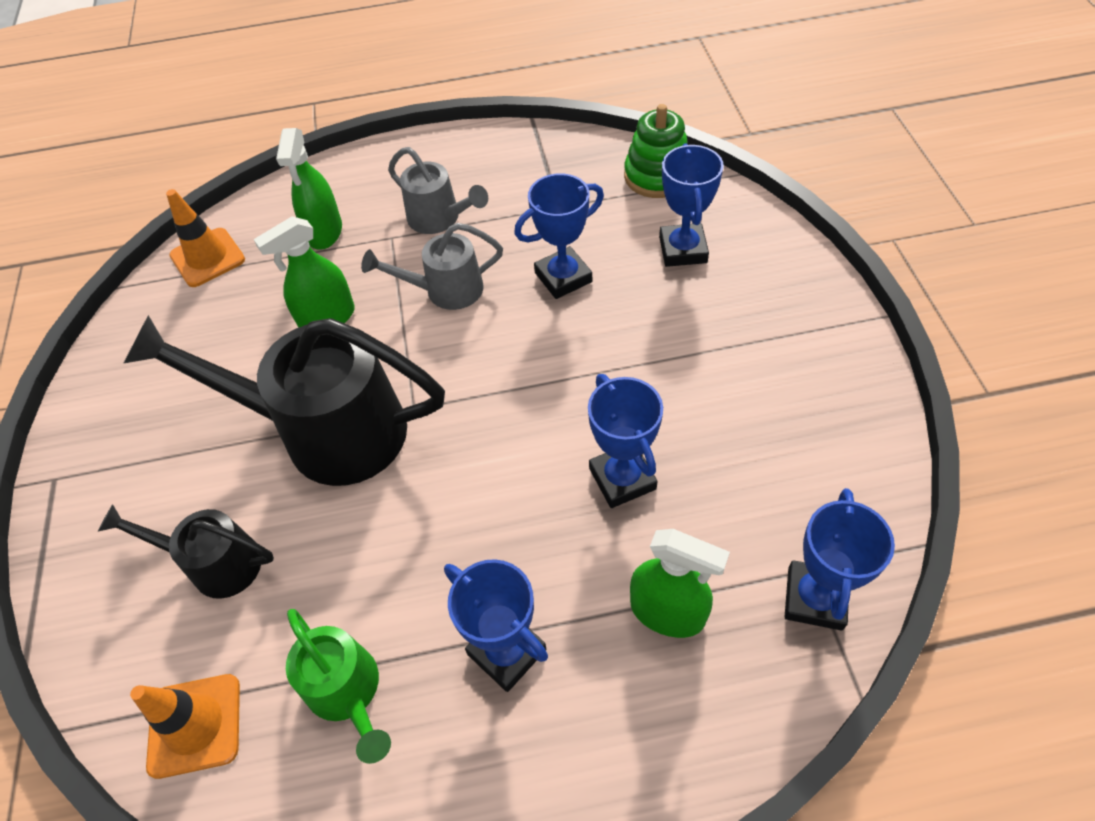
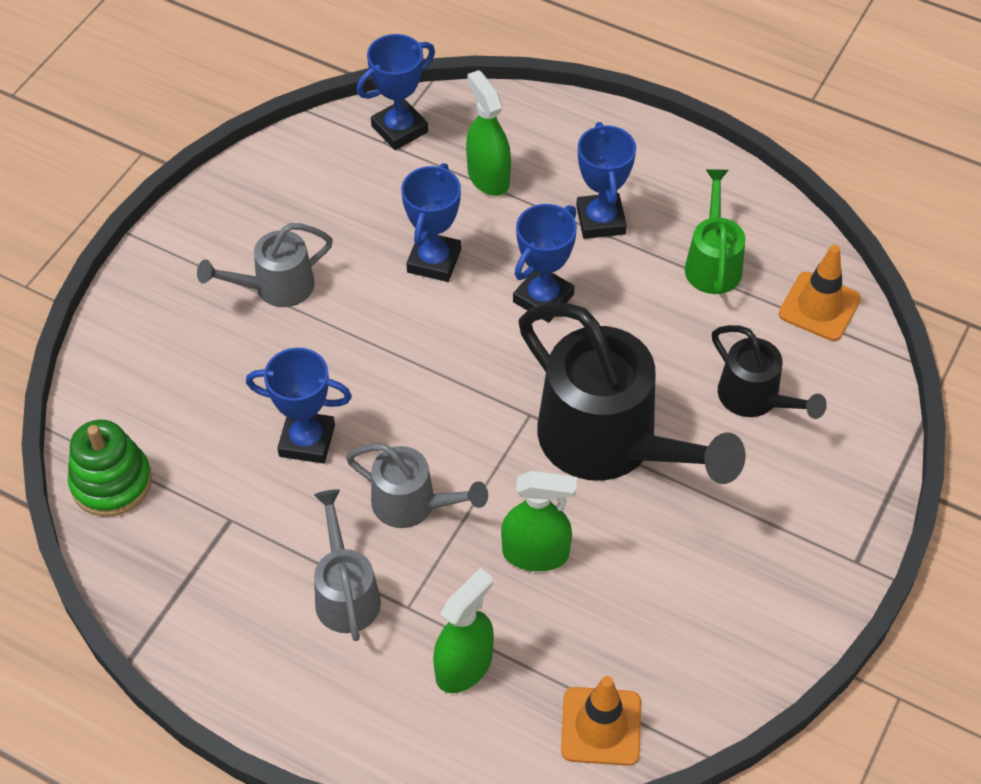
camera: 145 degrees left, 0 degrees up
blue trophy [659,143,724,267] -> blue trophy moved to [513,204,577,323]
none -> grey watering can [197,223,333,307]

